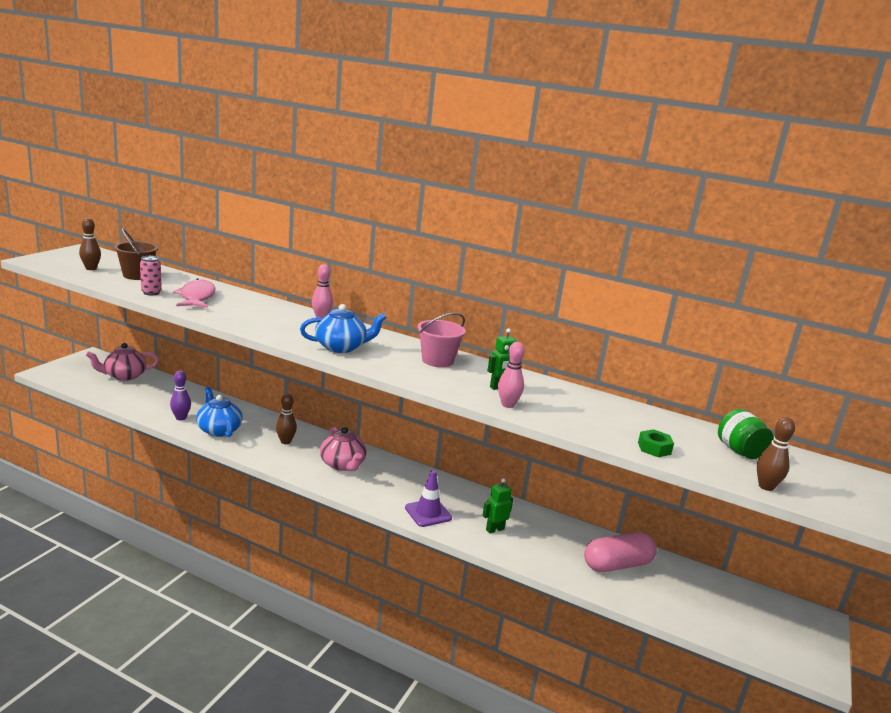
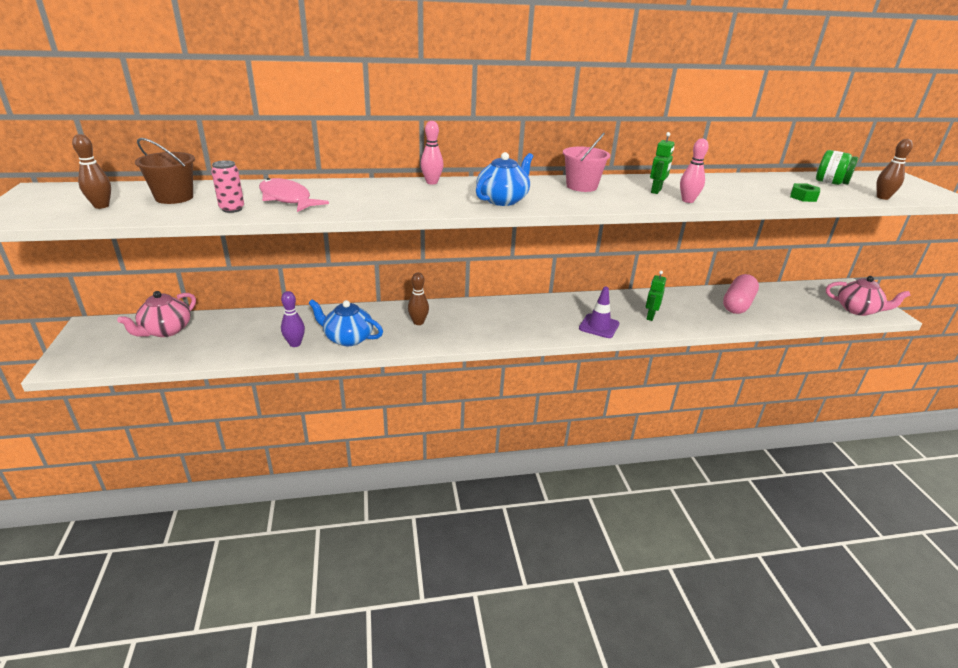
camera: 35 degrees left, 10 degrees up
pink teapot [320,427,367,471] -> pink teapot moved to [826,276,911,316]

